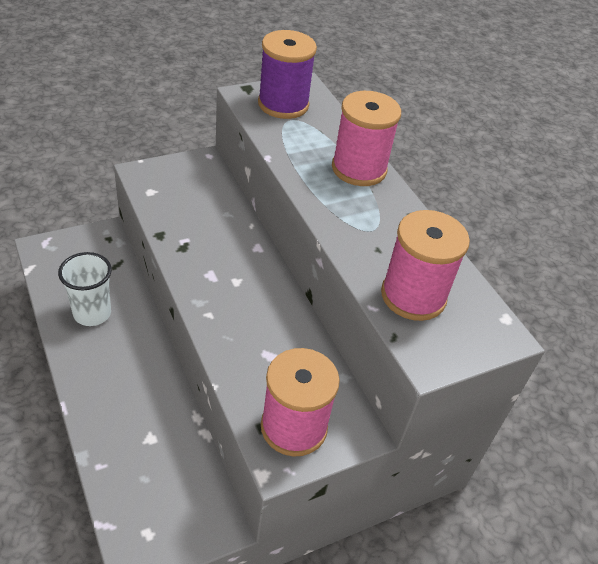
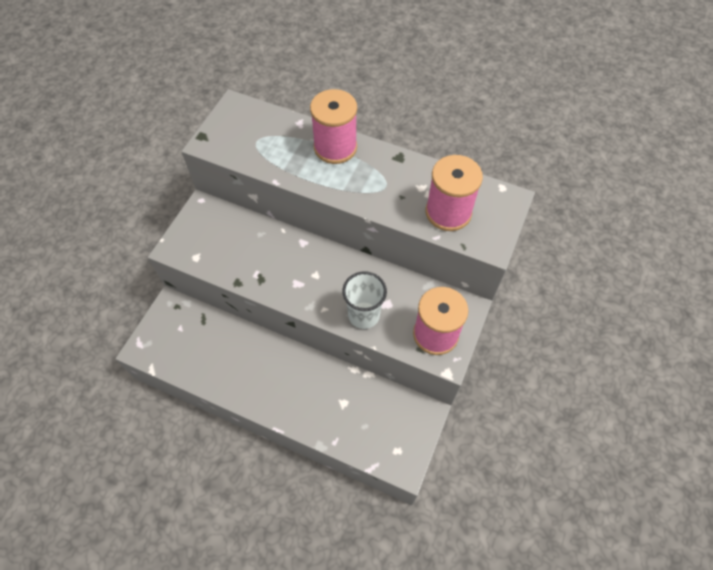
camera: 35 degrees left, 15 degrees up
white cup [58,252,112,326] -> white cup moved to [342,271,387,329]
purple spool [258,30,317,119] -> none

